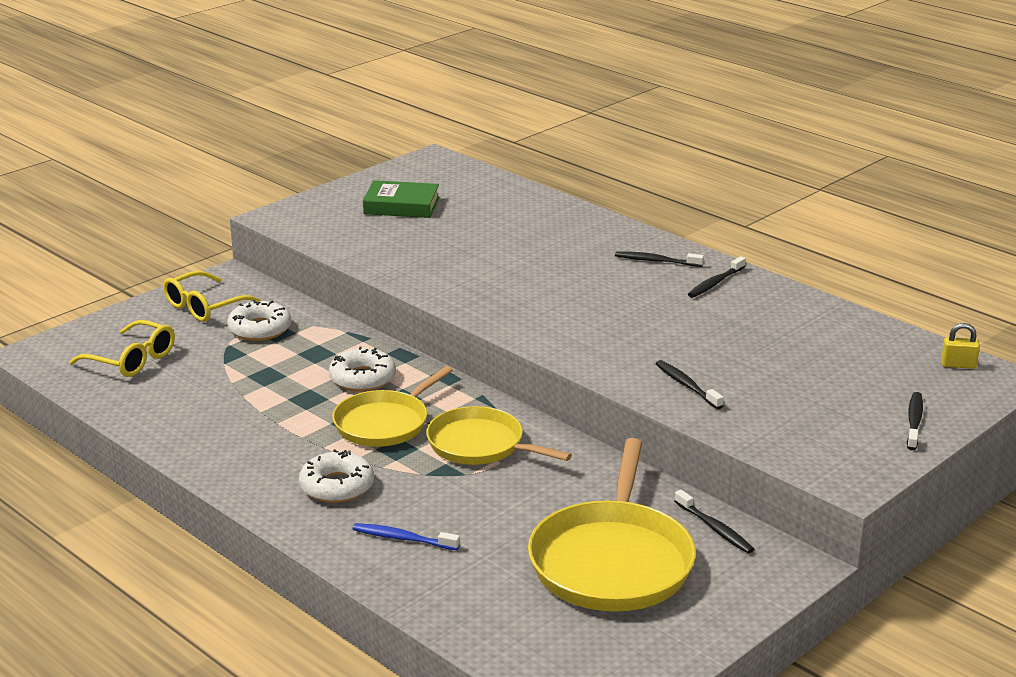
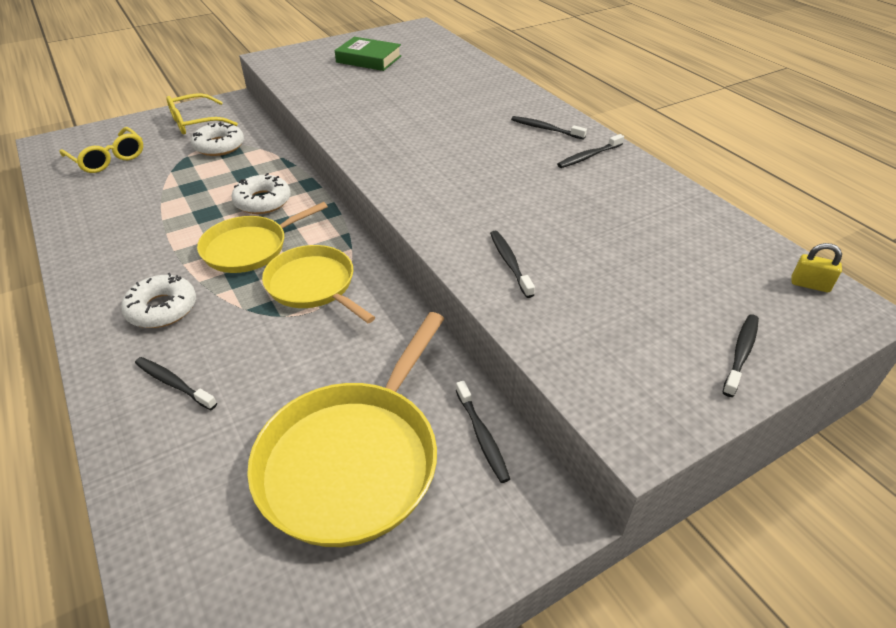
camera: 15 degrees right, 15 degrees up
blue toothbrush [353,523,460,550] -> black toothbrush [135,357,217,410]

